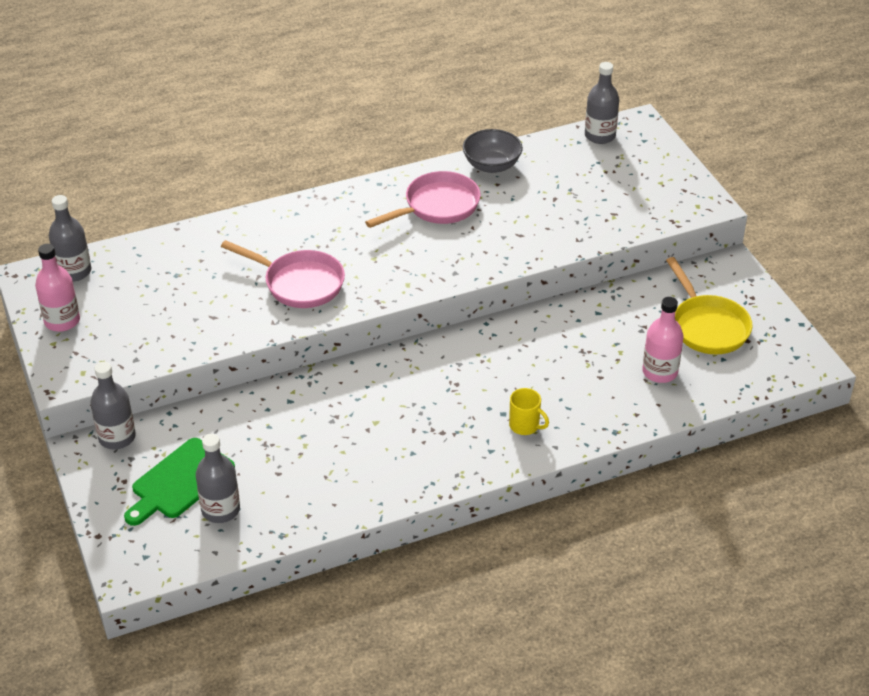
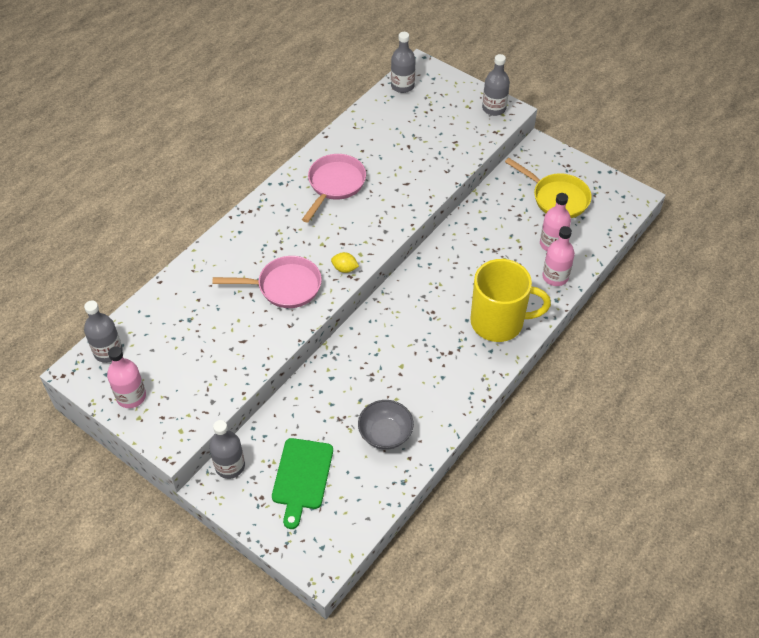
camera: 30 degrees left, 10 degrees up
grey bottle [196,434,240,523] -> grey bottle moved to [482,54,510,116]
grey bowl [463,129,523,173] -> grey bowl moved to [358,400,414,450]
yellow mug [509,388,549,435] -> yellow mug [470,259,551,342], size x2.38
none -> yellow lemon [331,252,359,273]
none -> pink bottle [542,226,575,286]

